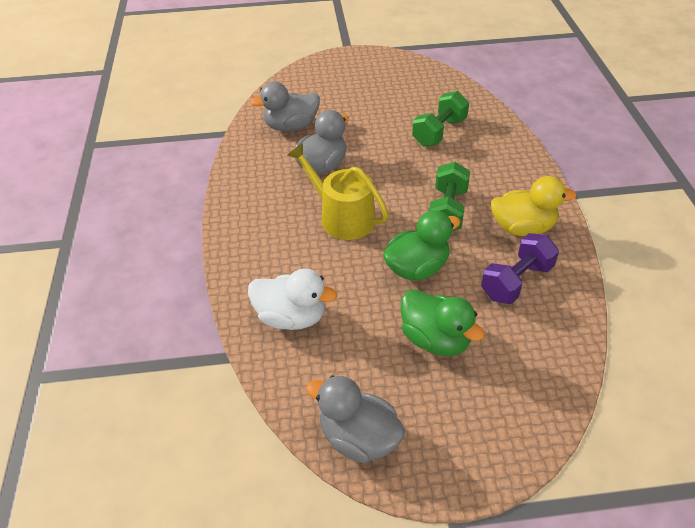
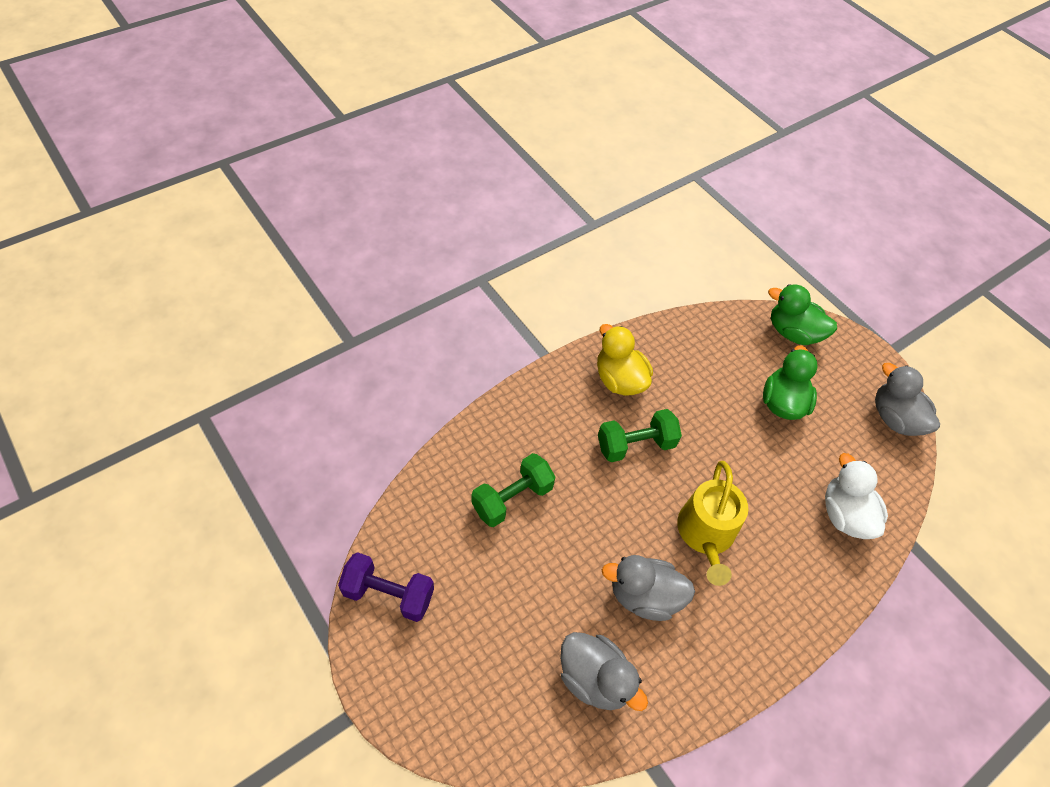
camera: 125 degrees left, 10 degrees up
grey duck [306,375,405,463] -> grey duck turned 150 degrees clockwise [875,363,940,436]
green duck [383,210,461,281] -> green duck moved to [768,284,837,345]
green dumbbell [412,91,469,146] -> green dumbbell turned 45 degrees counterclockwise [471,453,555,527]
purple dumbbell [481,233,559,304] -> purple dumbbell moved to [338,552,434,622]

